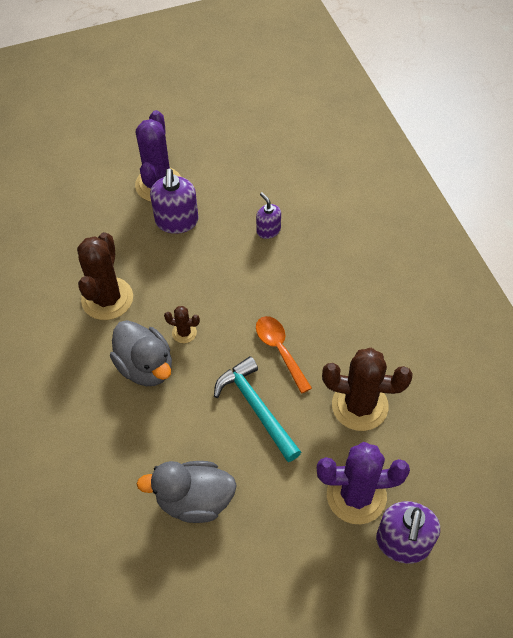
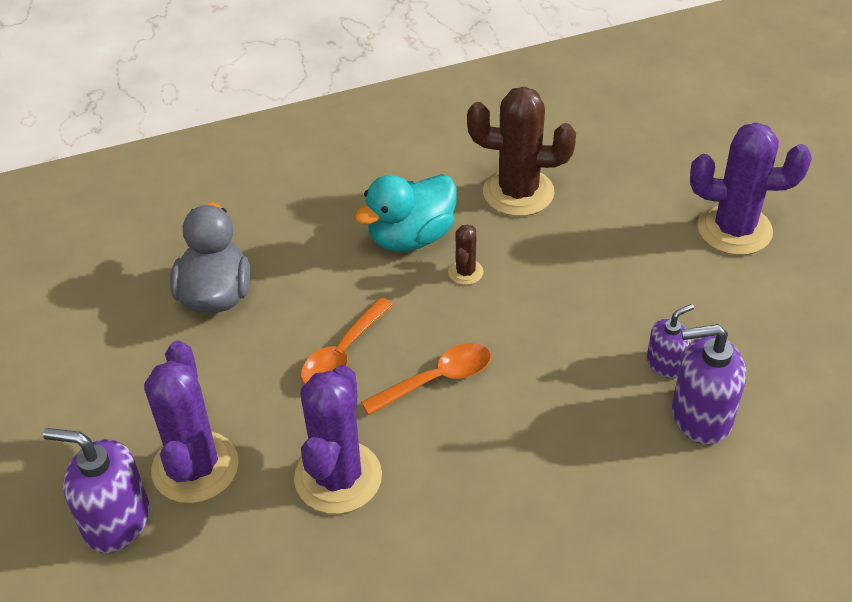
camera: 90 degrees right, 10 degrees down
grey duck [110,320,172,386] -> turquoise duck [354,174,457,252]
purple soap dispenser [150,169,199,234] -> purple soap dispenser moved to [672,324,746,445]
turquoise hammer [214,356,301,462] -> orange spoon [301,297,393,384]
brown cactus [322,348,413,431] -> purple cactus [294,365,382,514]

